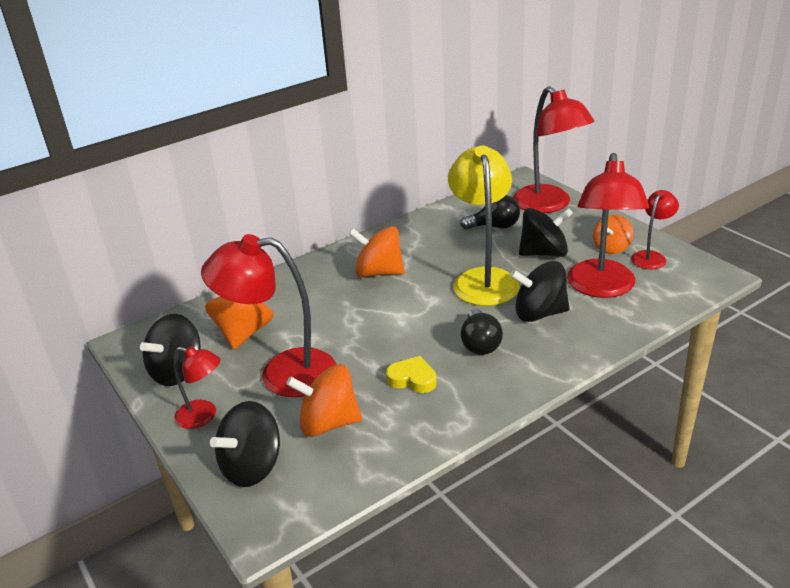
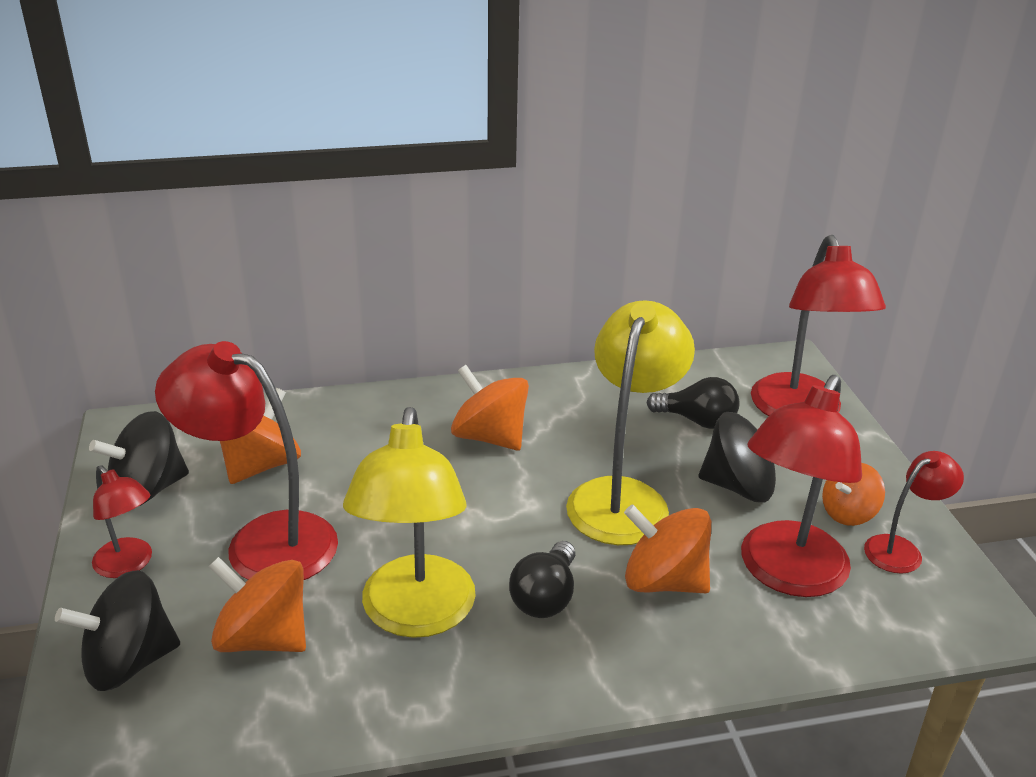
camera: 20 degrees right, 0 degrees up
yellow heart [386,356,437,393] -> yellow lamp [343,407,476,638]
black spinning top [510,261,570,322] -> orange spinning top [624,504,711,593]

